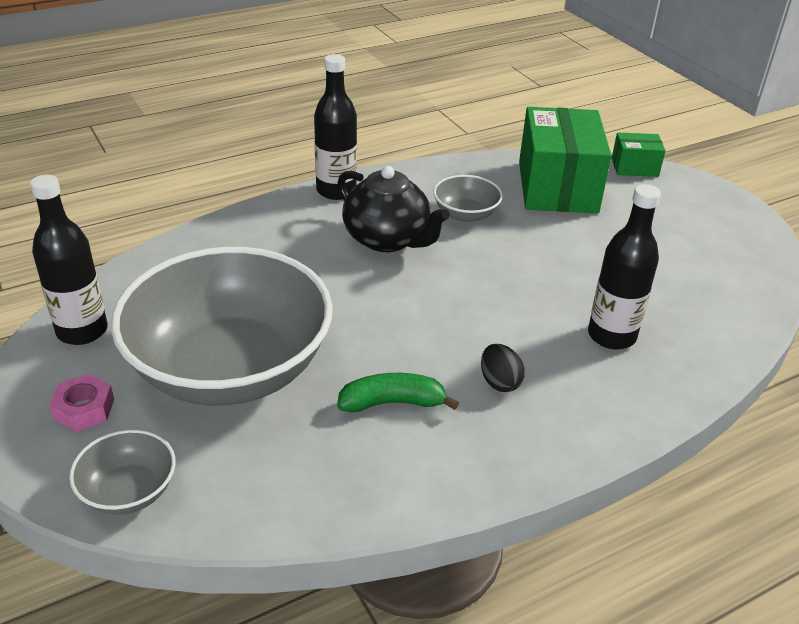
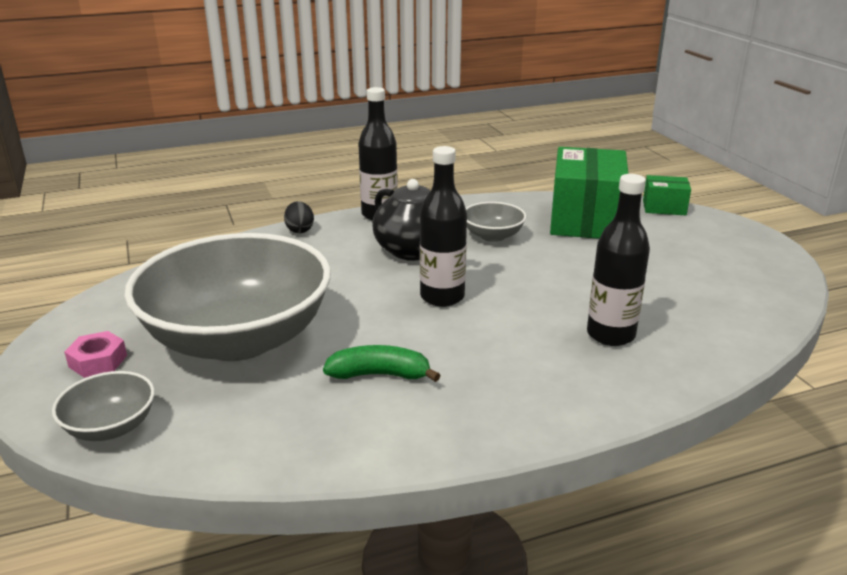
camera: 10 degrees right, 10 degrees down
black bottle [30,175,108,345] -> black bottle moved to [420,146,467,307]
black egg [481,344,525,392] -> black egg moved to [284,201,314,233]

